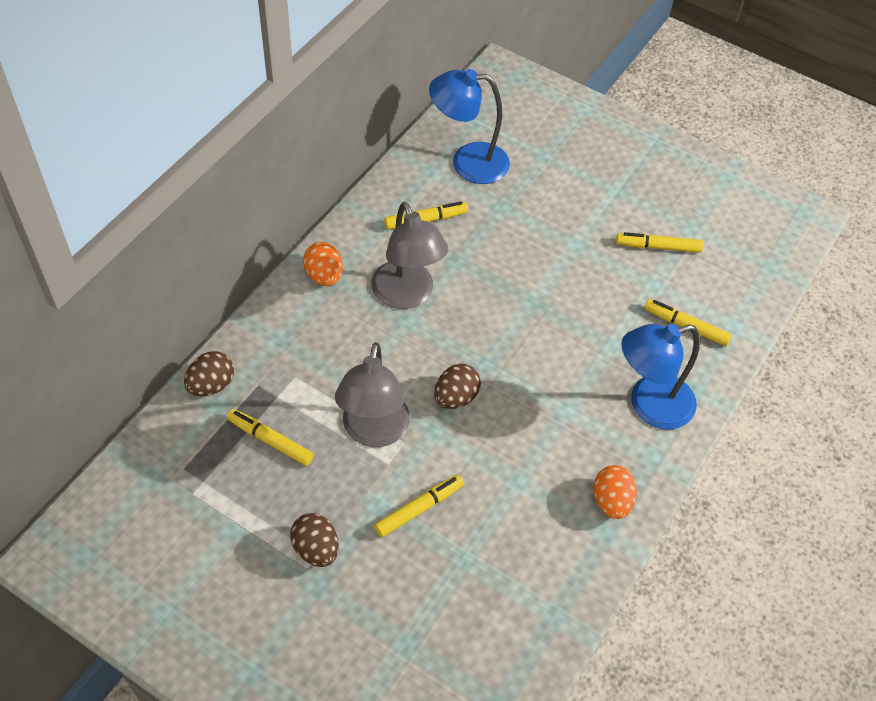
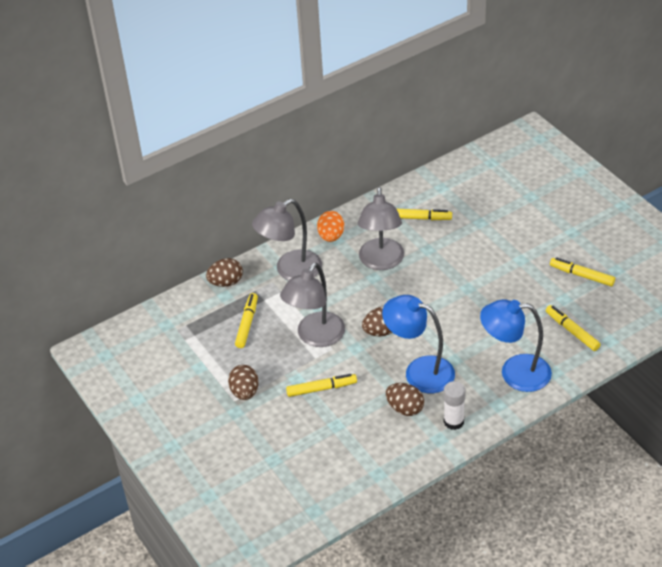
camera: 30 degrees right, 10 degrees down
yellow marker [227,409,314,466] -> yellow marker turned 45 degrees clockwise [235,293,258,348]
blue lamp [429,69,510,184] -> blue lamp moved to [382,295,455,393]
orange egg [594,465,637,519] -> white glue stick [444,381,465,430]
none -> grey lamp [252,199,322,281]
none -> brown egg [386,383,424,416]

